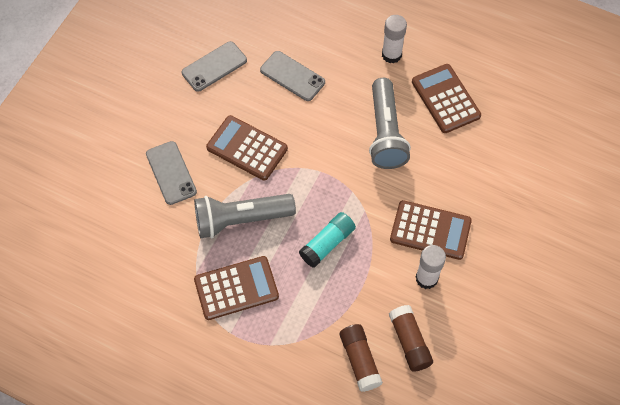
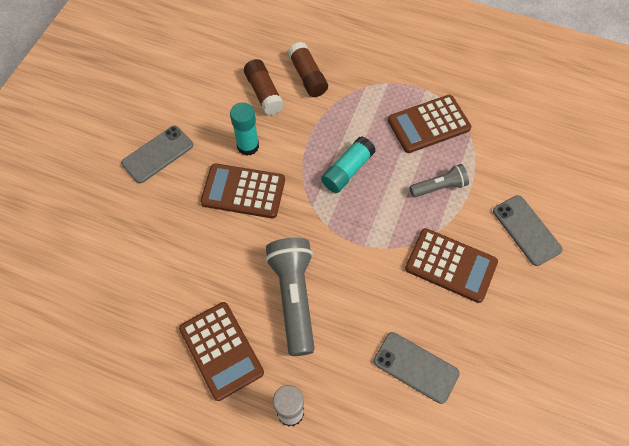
camera: 175 degrees right, 0 degrees up
grey phone [182,41,247,92] -> grey phone moved to [121,126,193,183]
grey flashlight [194,194,296,238] -> grey flashlight [410,164,469,197], size x0.55
white glue stick [416,245,446,289] -> turquoise glue stick [230,102,259,156]

